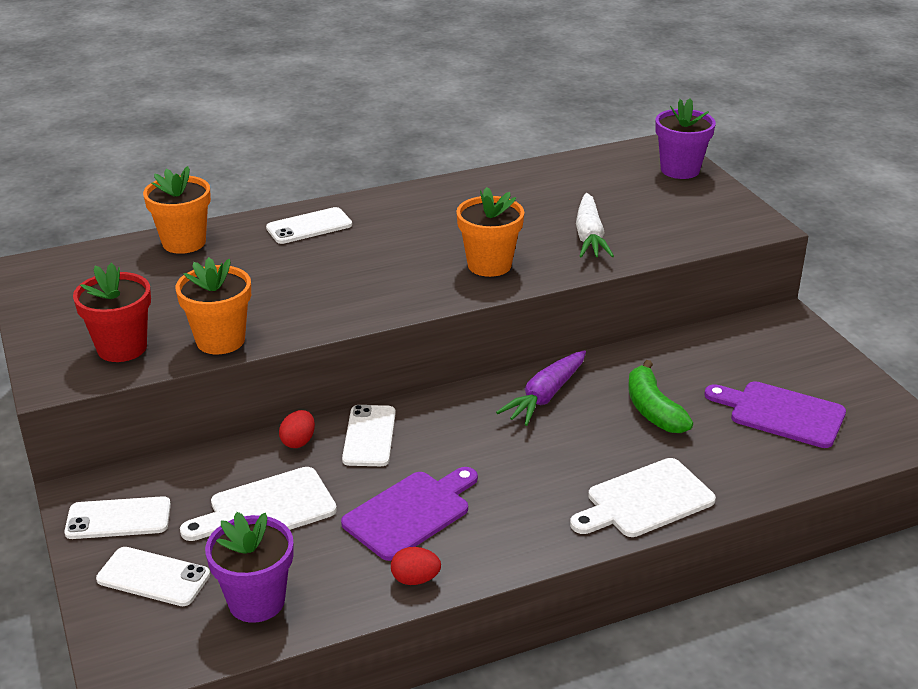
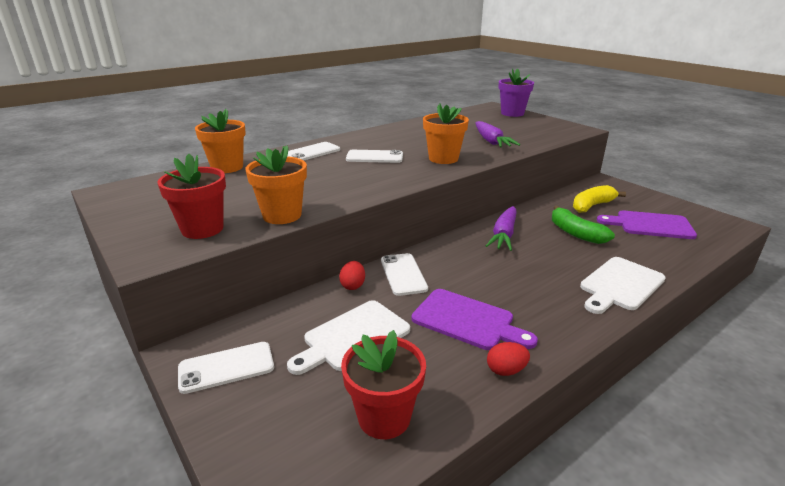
camera: 15 degrees left, 5 degrees down
white phone [96,547,210,606] -> white phone moved to [346,150,403,163]
purple flower pot [205,512,294,623] -> red flower pot [341,330,426,439]
purple cutting board [341,467,478,561] -> purple cutting board turned 90 degrees clockwise [411,289,538,350]
white carrot [576,193,614,258] -> purple carrot [475,121,520,147]
none -> yellow banana [573,185,626,213]

